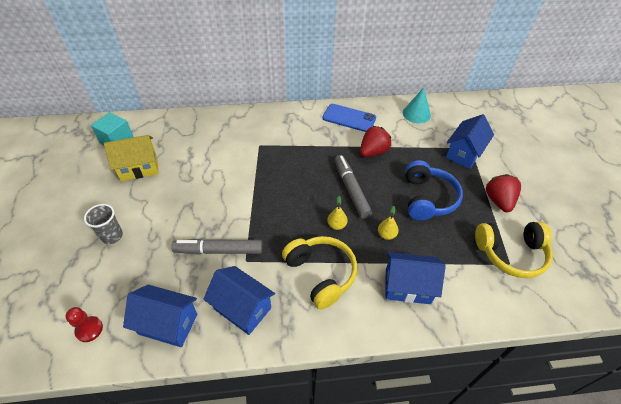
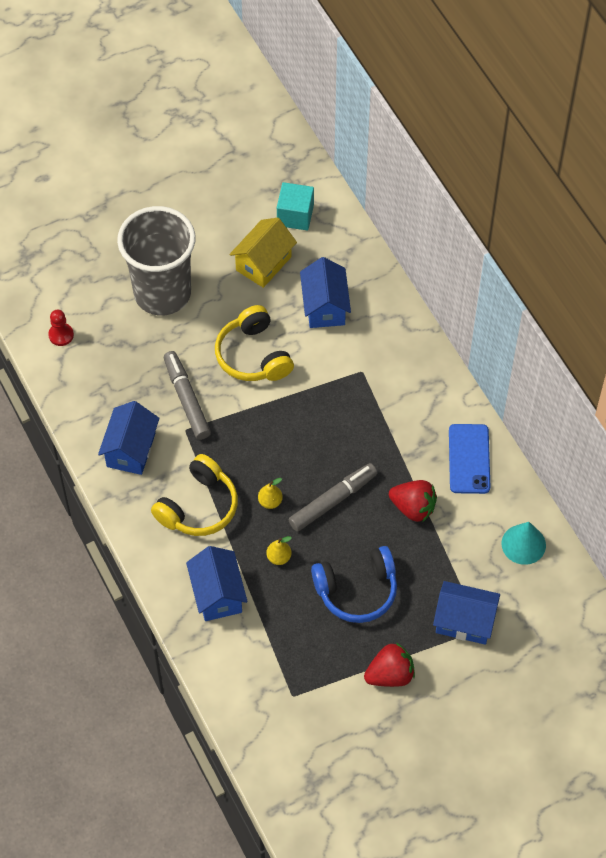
camera: 70 degrees right, 10 degrees up
grey cup [84,204,123,244] -> grey cup [117,206,196,315], size x2.43
yellow house [104,135,159,181] -> yellow house turned 75 degrees clockwise [229,218,297,288]
blue house [123,285,197,347] -> blue house moved to [300,257,351,328]
yellow headphones [475,222,553,278] -> yellow headphones moved to [215,305,294,381]

